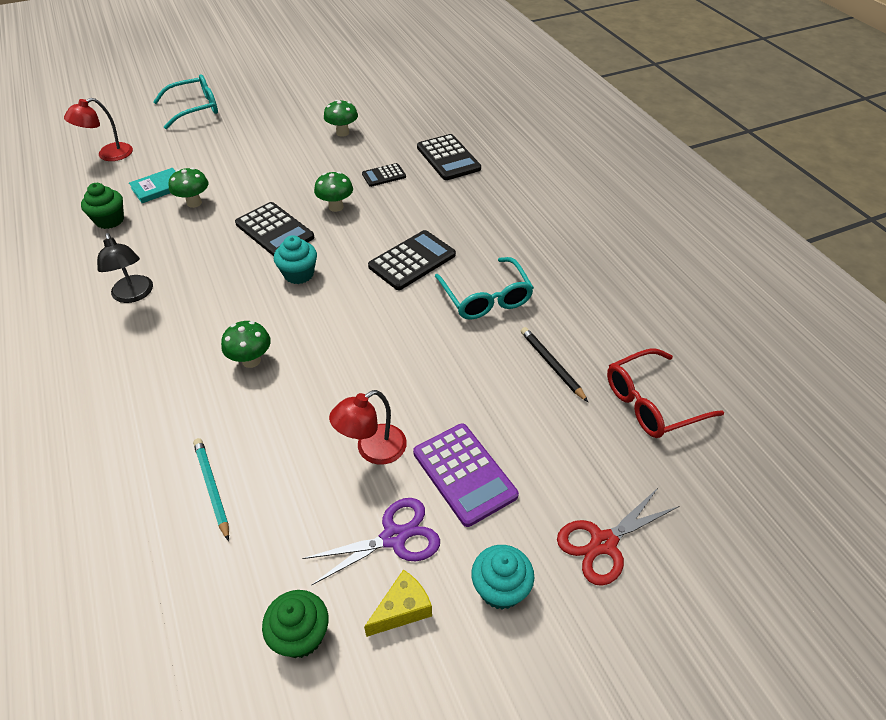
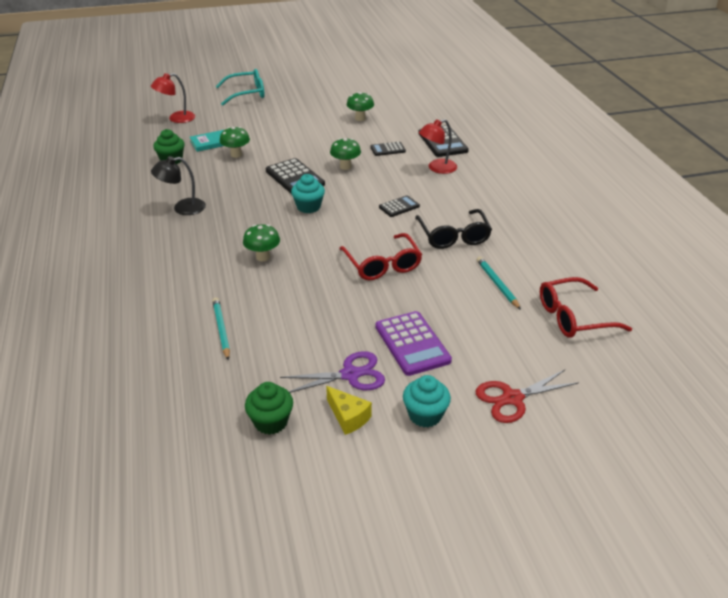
camera: 10 degrees right, 10 degrees down
black lamp [97,233,153,303] -> black lamp turned 90 degrees clockwise [151,156,206,215]
red lamp [329,390,407,465] -> red lamp moved to [419,119,457,174]
yellow cheese [364,569,432,637] -> yellow cheese turned 75 degrees clockwise [326,386,372,435]
black calculator [368,230,456,290] -> black calculator [379,195,420,217], size x0.57
turquoise glasses [435,257,534,320] -> black glasses [415,209,492,249]
black pencil [521,327,588,402] -> turquoise pencil [477,256,521,310]
none -> red glasses [339,233,422,280]

